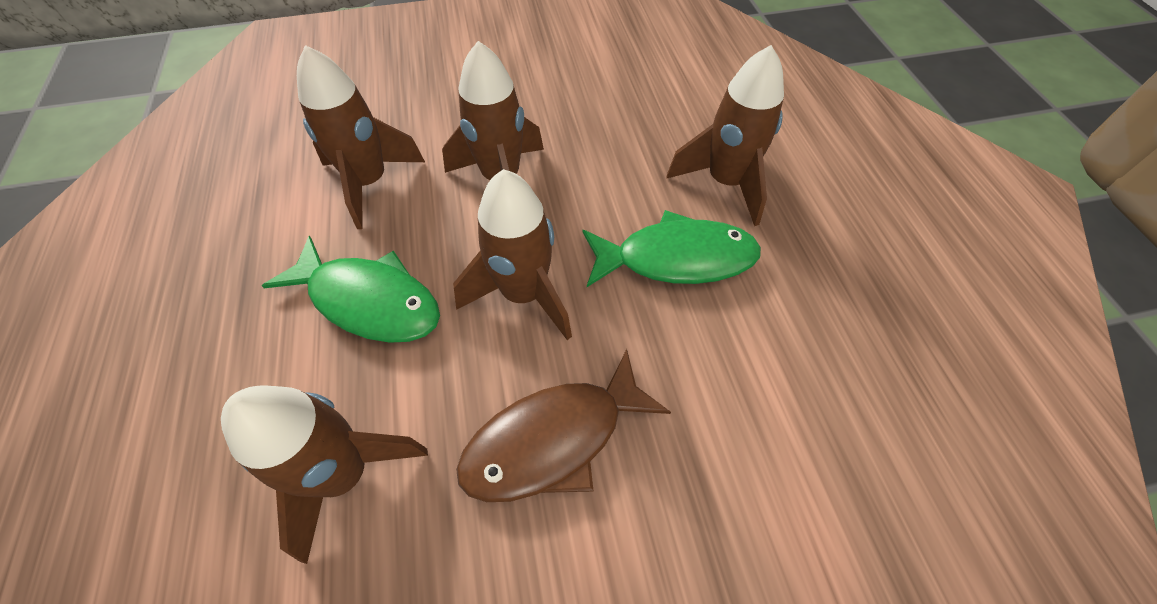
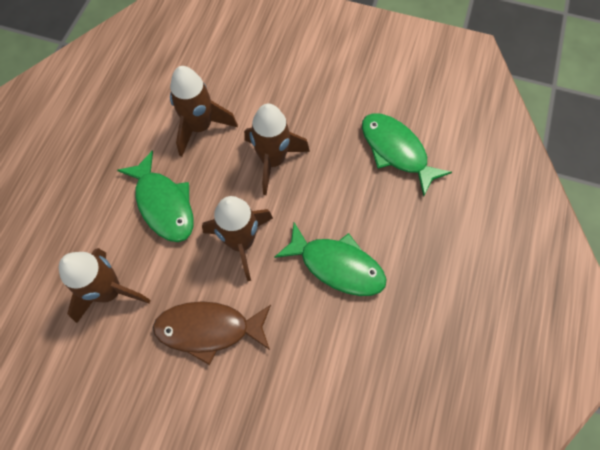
camera: 30 degrees right, 10 degrees up
brown rocket [666,45,784,226] -> none
none -> green fish [362,113,452,196]

